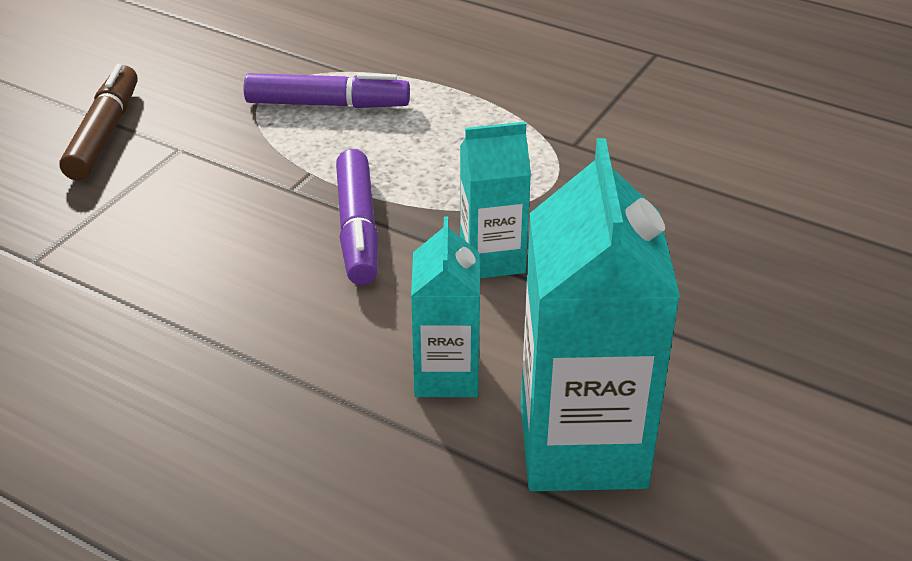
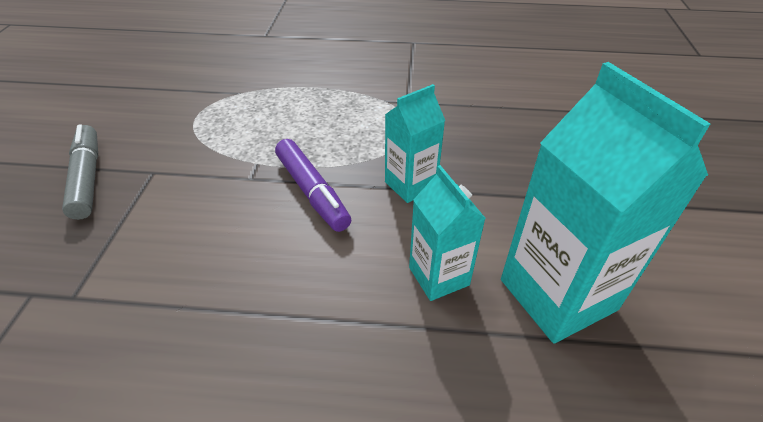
camera: 25 degrees left, 5 degrees up
brown marker [59,64,138,181] -> grey marker [62,124,98,220]
purple marker [244,73,410,108] -> none

